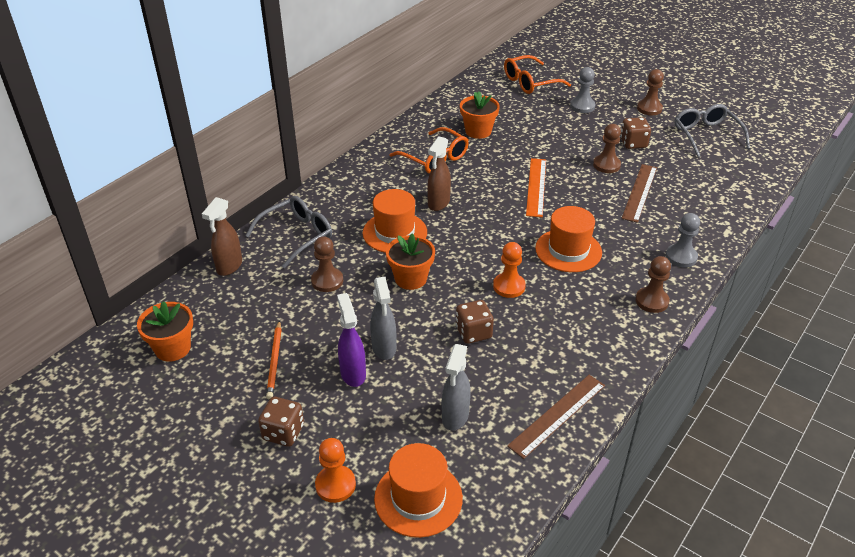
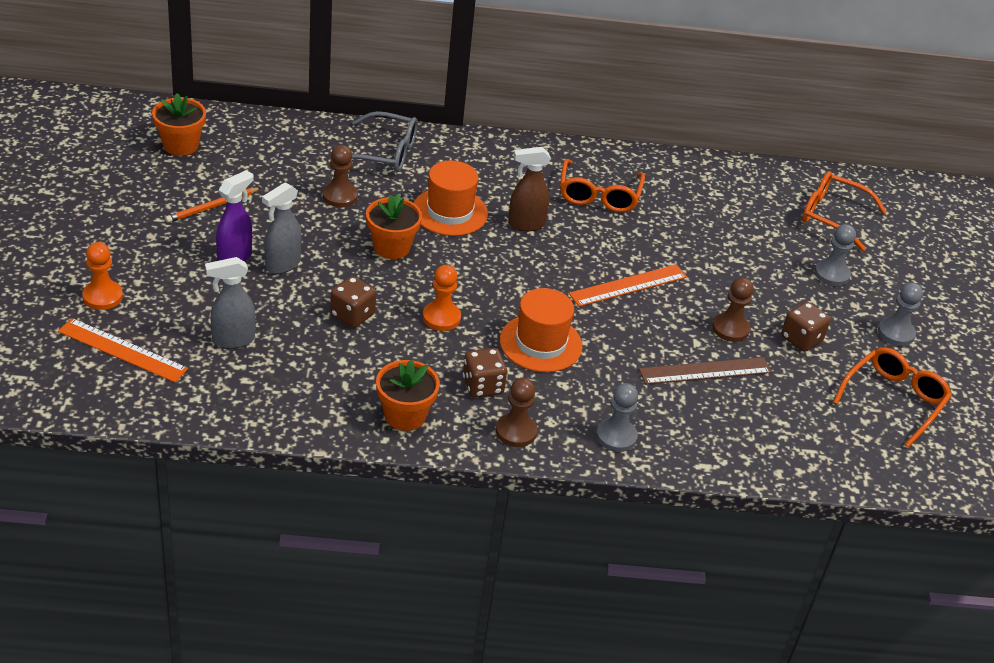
camera: 50 degrees right, 0 degrees up
brown spray bottle [202,197,242,276] -> none
brown dice [258,397,304,447] -> brown dice moved to [463,348,507,398]
orange hat [374,443,463,538] -> orange ruler [58,318,188,382]
orange flower pot [460,92,500,139] -> orange flower pot moved to [376,360,440,431]
brown ruler [507,375,605,459] -> none
brown pawn [637,69,664,115] -> grey pawn [878,282,923,346]
grey glasses [674,104,750,157] -> orange glasses [833,347,952,447]

